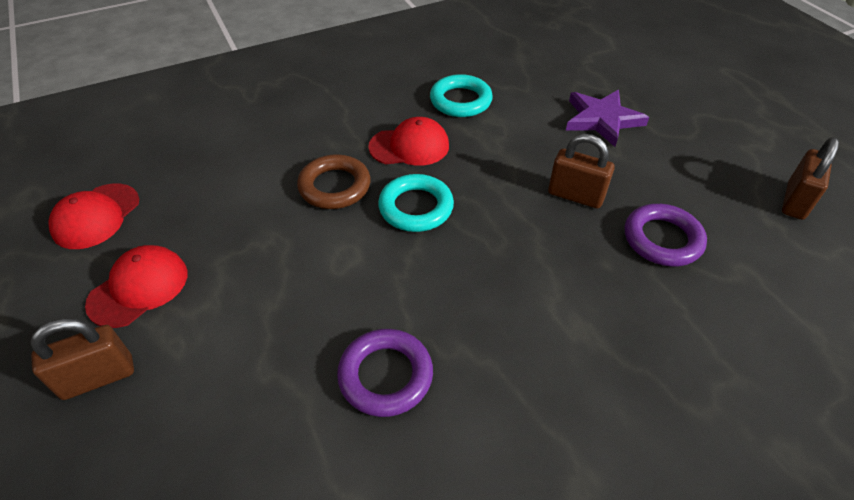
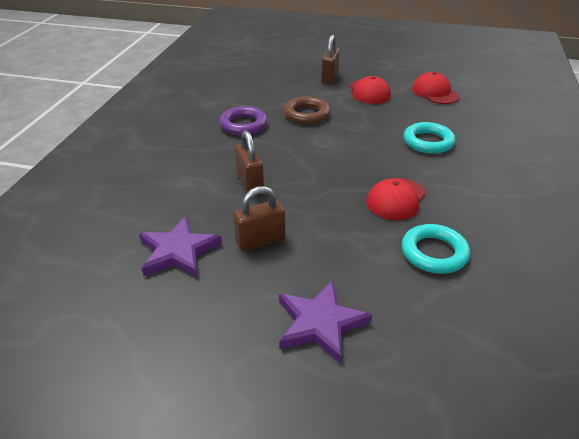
camera: 130 degrees right, 10 degrees down
brown ring [297,154,371,209] -> brown ring moved to [284,97,330,124]
turquoise ring [378,174,454,232] -> turquoise ring moved to [404,122,455,154]
purple ring [625,204,707,267] -> purple star [139,216,222,278]
brown padlock [782,137,839,220] -> brown padlock moved to [235,130,264,192]

